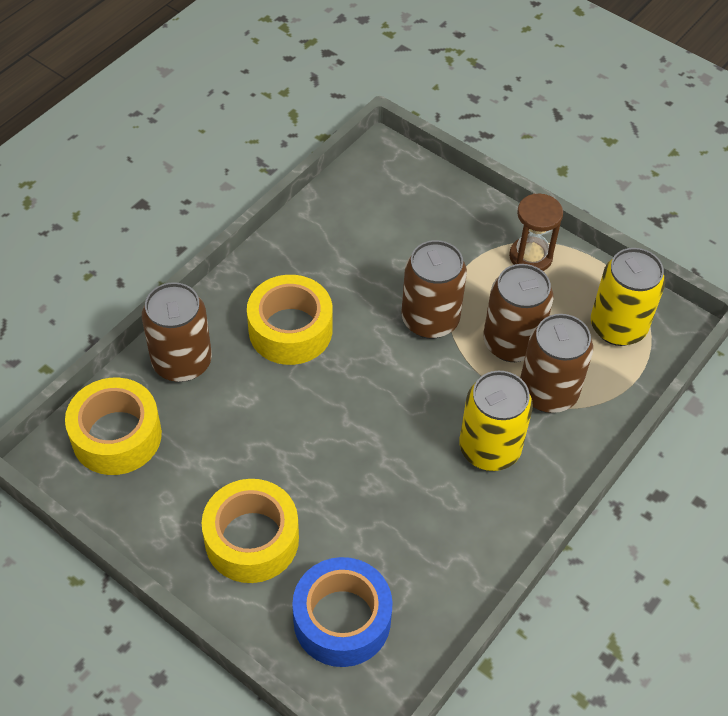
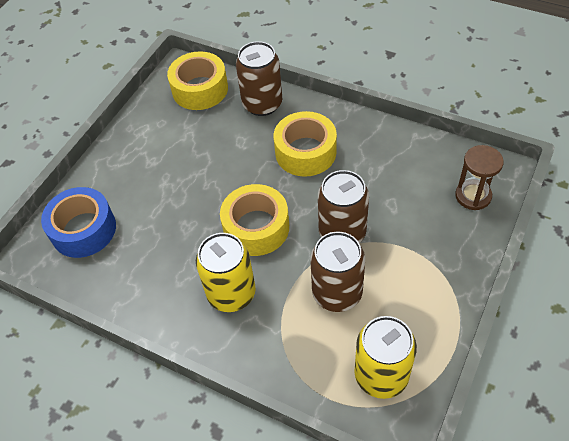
camera: 85 degrees right, 0 degrees up
yellow tape [202,479,299,583] -> yellow tape moved to [220,184,289,256]
brown hourglass [509,193,563,271] -> brown hourglass moved to [455,145,504,210]
brown can [520,314,593,413] -> none

